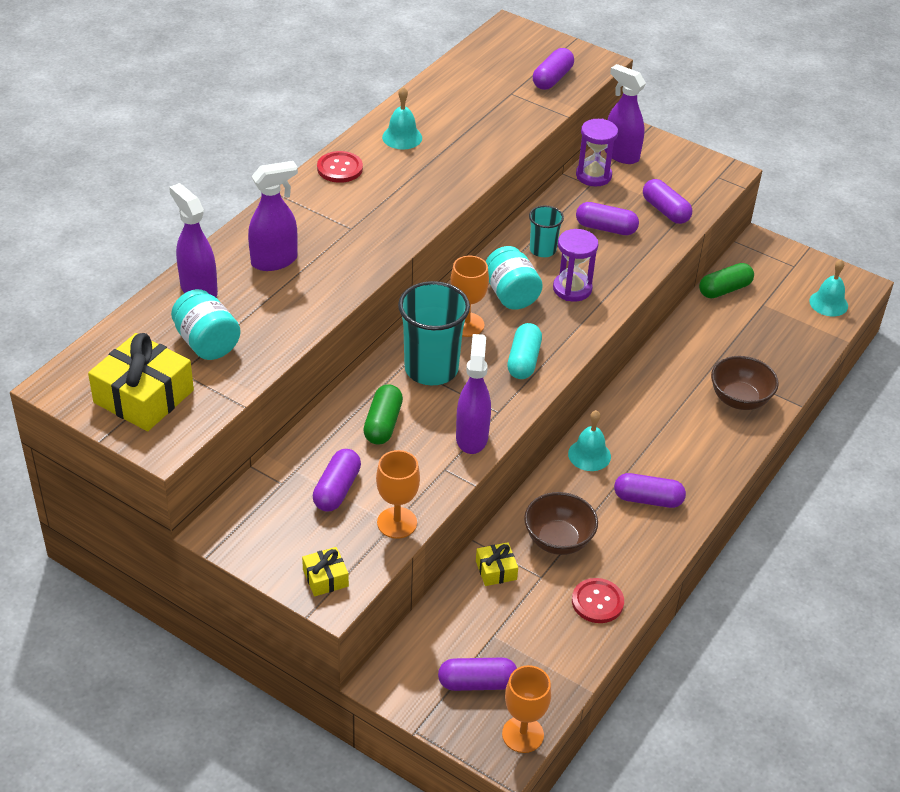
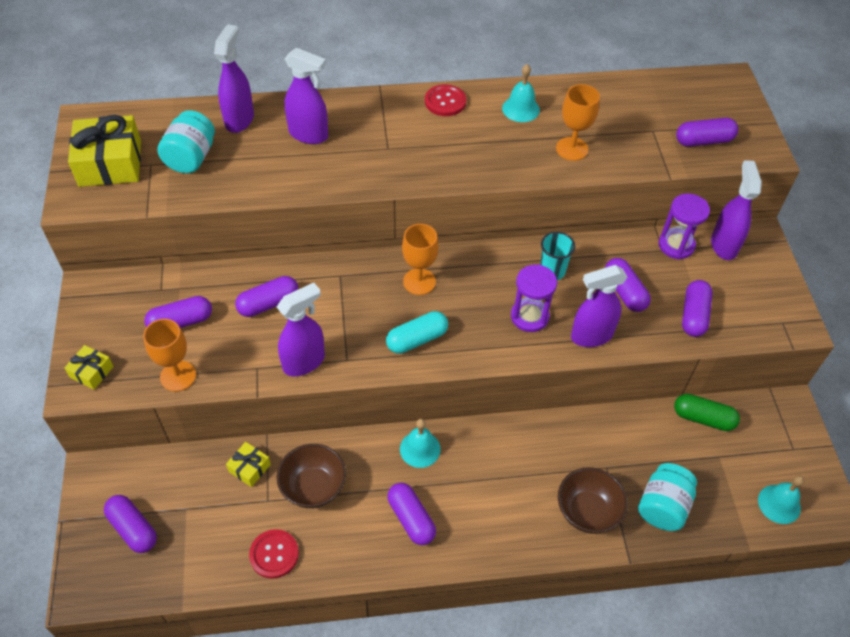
camera: 50 degrees right, 10 degrees up
green capsule [363,384,403,444] -> purple capsule [235,276,298,317]
turquoise cup [398,281,470,385] -> none
turquoise jar [486,246,543,310] -> turquoise jar moved to [638,463,697,531]
orange goblet [502,665,551,753] -> orange goblet moved to [556,84,600,161]
none -> purple spray bottle [571,265,628,347]

